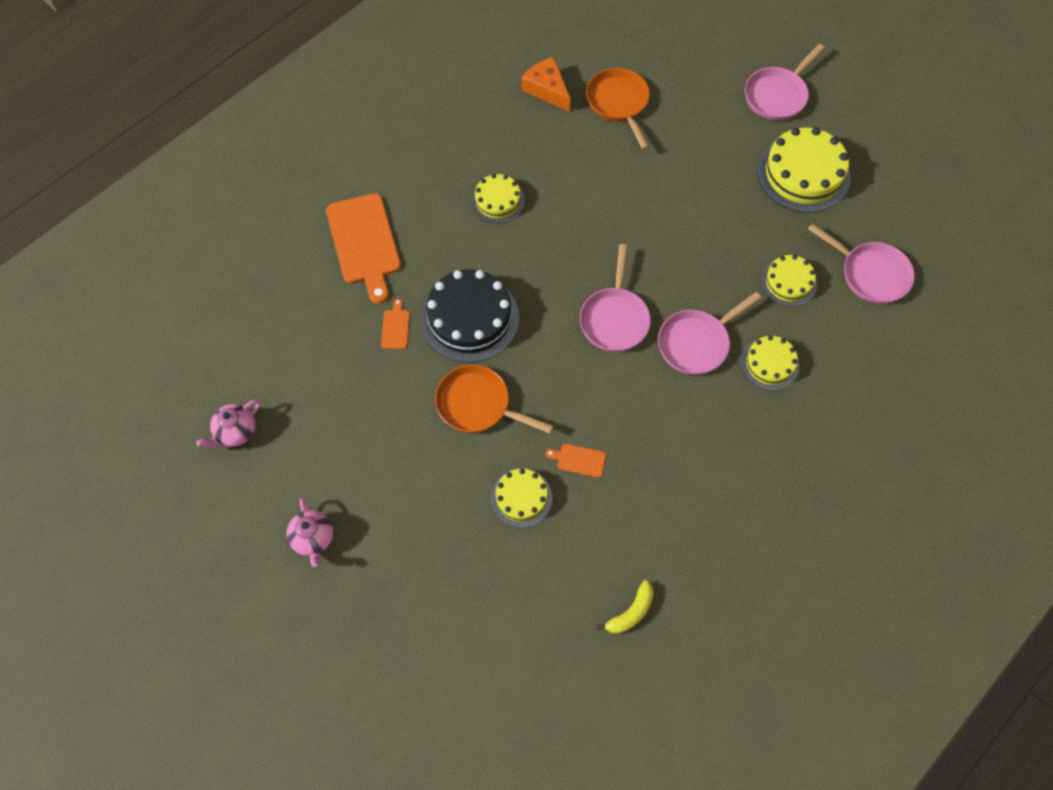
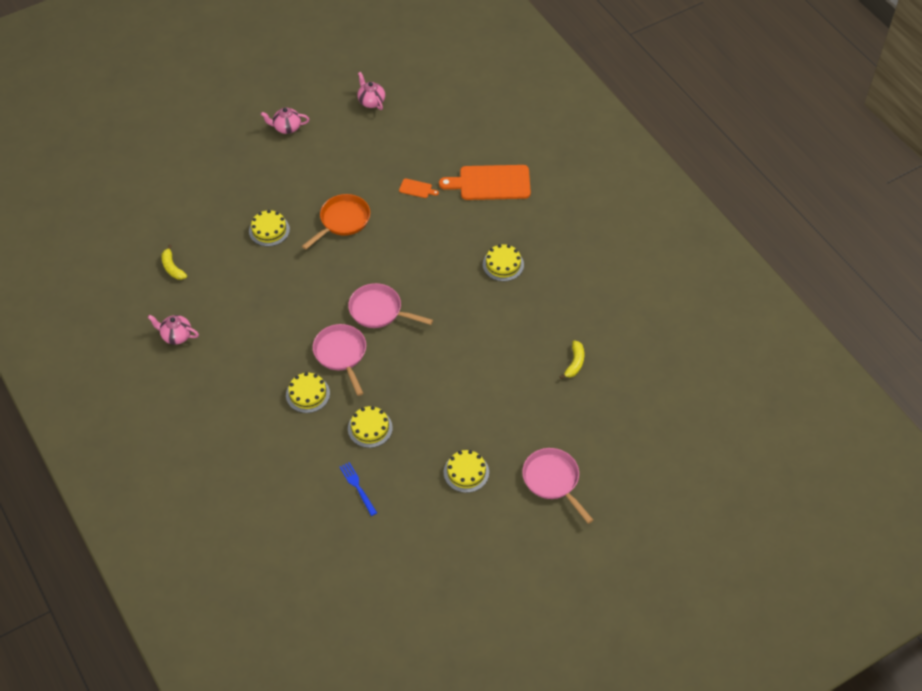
camera: 105 degrees right, 10 degrees down
black cake [420,269,519,363] -> none
orange cheese [521,57,570,112] -> none
orange cutting board [546,444,606,478] -> none
orange pan [586,68,650,150] -> yellow banana [559,340,584,379]
yellow cake [757,127,850,213] -> yellow cake [444,450,489,493], size x0.57
pink pan [808,223,915,304] -> blue fork [340,462,377,516]
none -> pink teapot [148,315,199,345]

